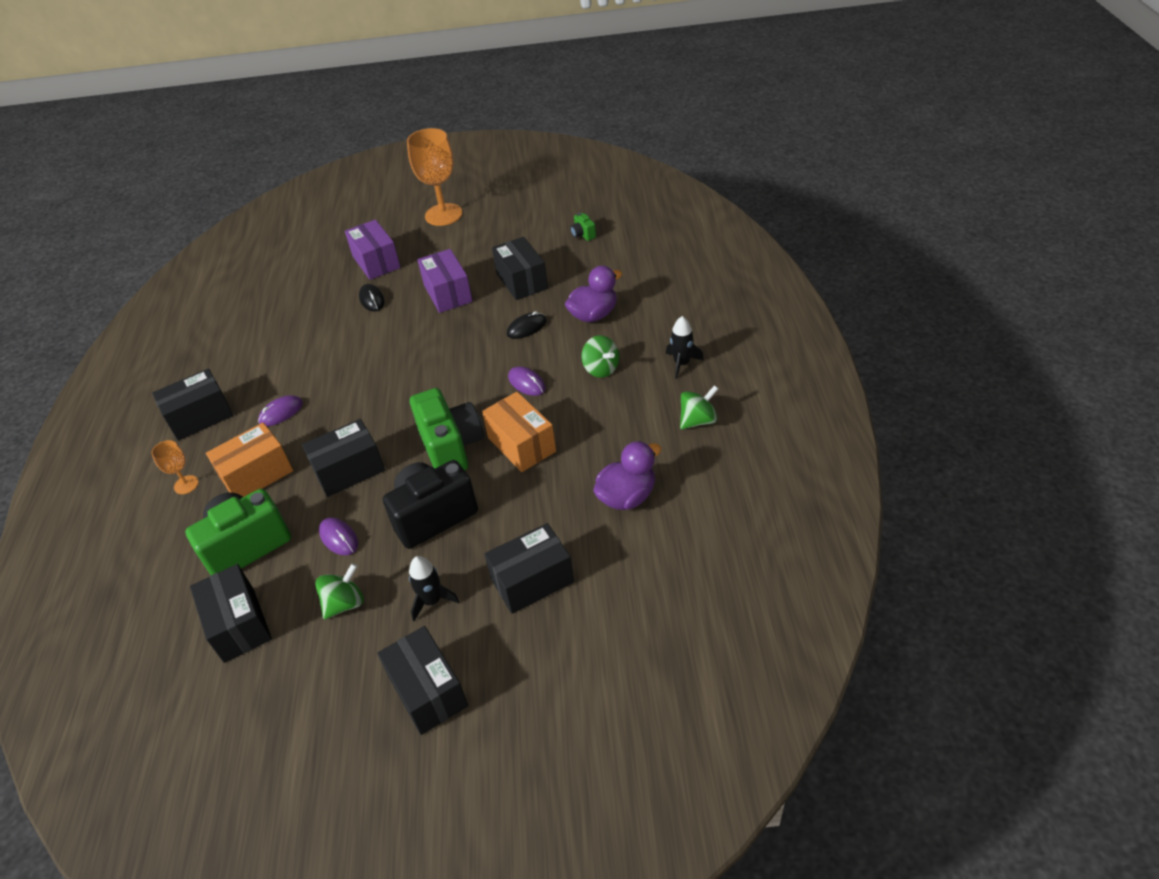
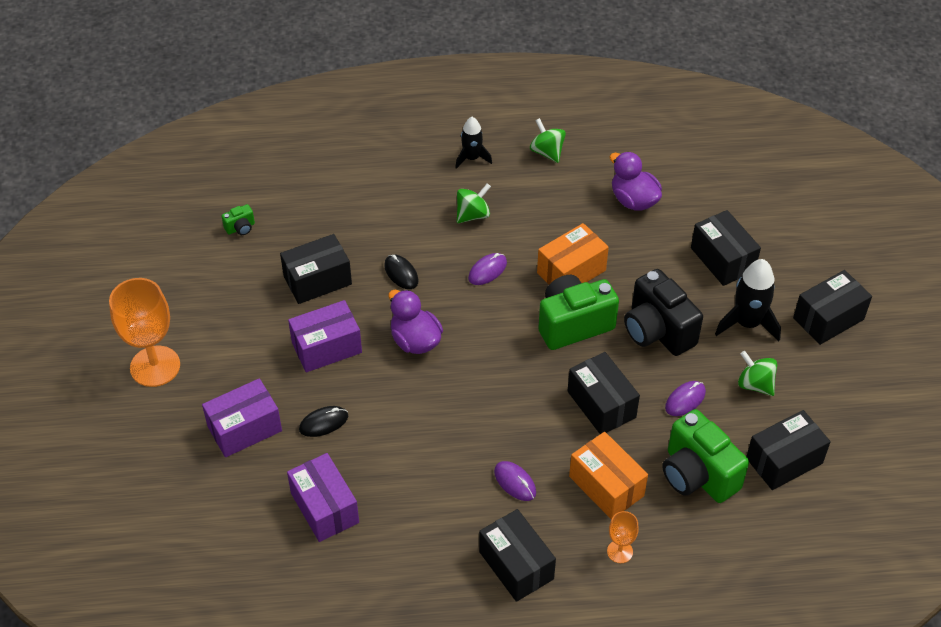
camera: 95 degrees left, 5 degrees up
black rocket [409,556,460,621] -> black rocket [715,259,781,342], size x1.57
purple duck [565,266,622,322] -> purple duck moved to [388,290,443,354]
none -> purple box [287,453,359,542]

